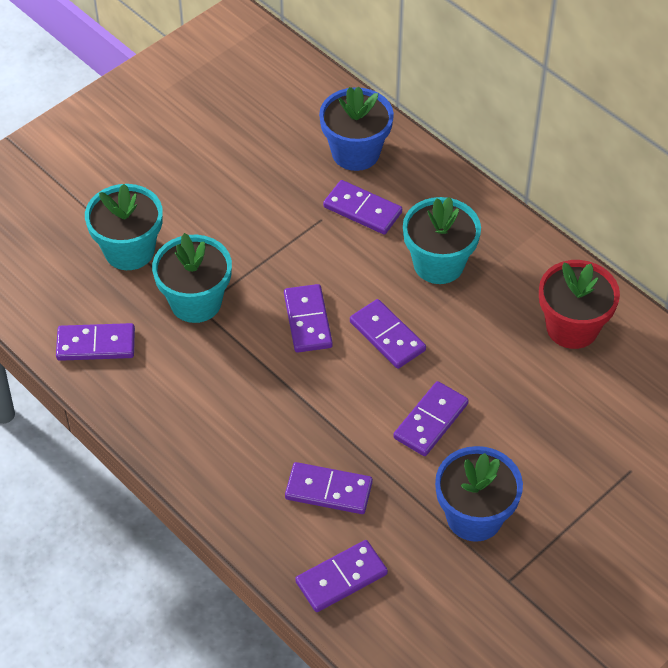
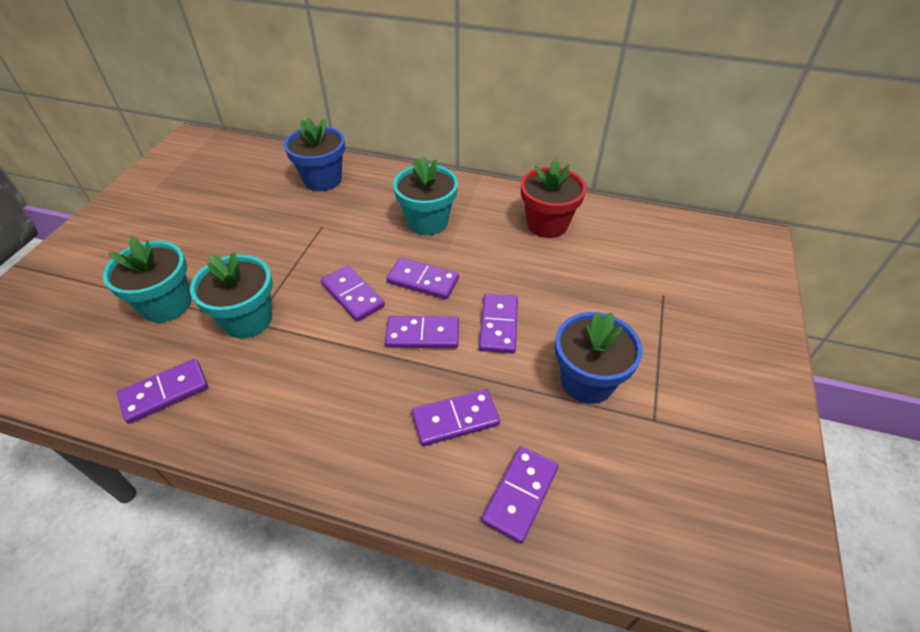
camera: 30 degrees left, 5 degrees down
purple domino [323,180,402,235] -> purple domino moved to [385,316,459,348]

